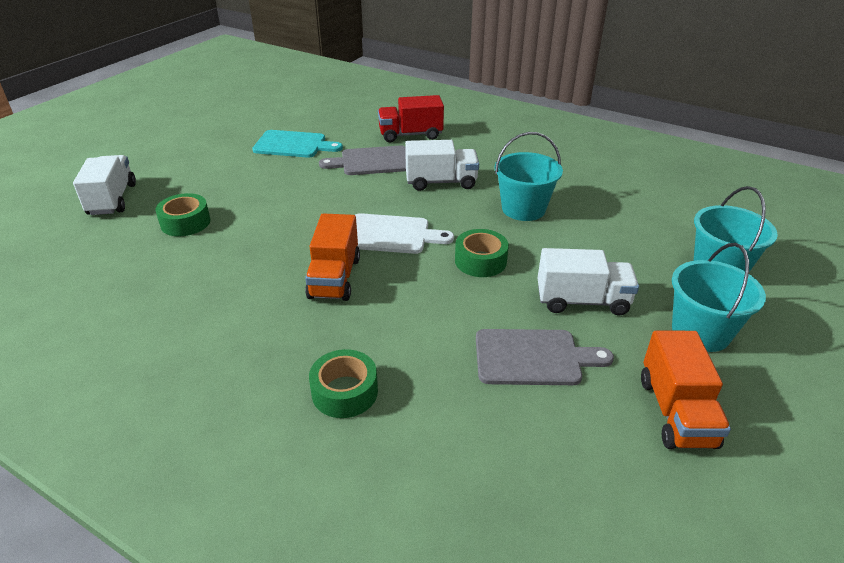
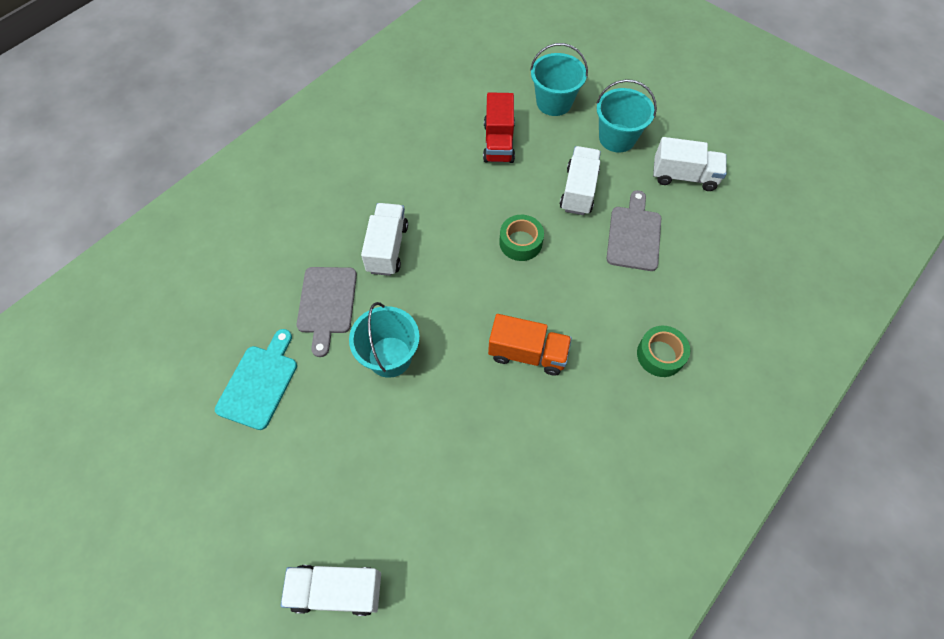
camera: 80 degrees left, 25 degrees up
green tape [155,193,211,236] -> none
white cutting board [355,213,454,254] -> none
red truck [378,95,444,142] -> red truck moved to [483,92,515,163]
turquoise bucket [495,132,563,221] -> turquoise bucket moved to [349,302,420,378]
orange truck [641,331,731,449] -> white truck [653,137,727,191]

